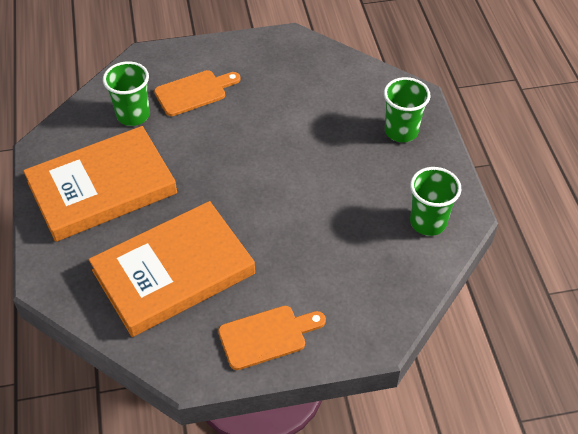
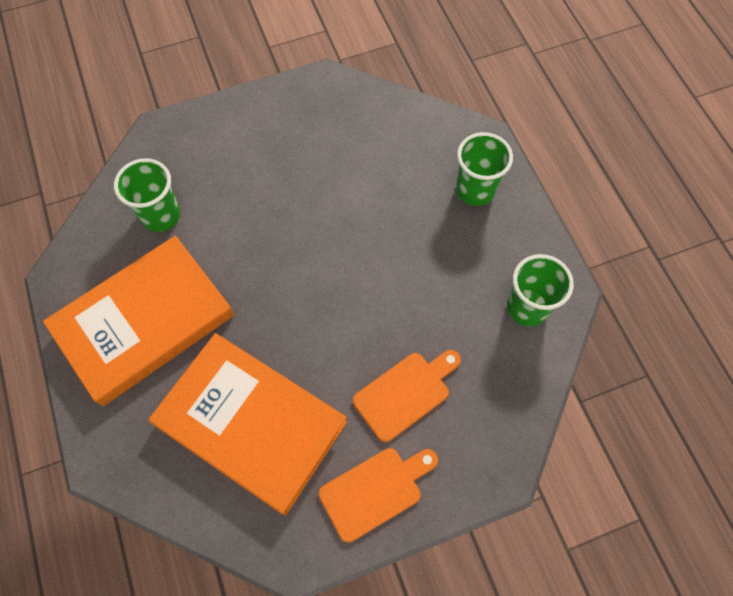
camera: 10 degrees left, 15 degrees up
orange book [89,201,255,337] -> orange book turned 75 degrees clockwise [149,333,347,515]
orange cutting board [154,70,240,116] -> orange cutting board moved to [353,350,461,442]

